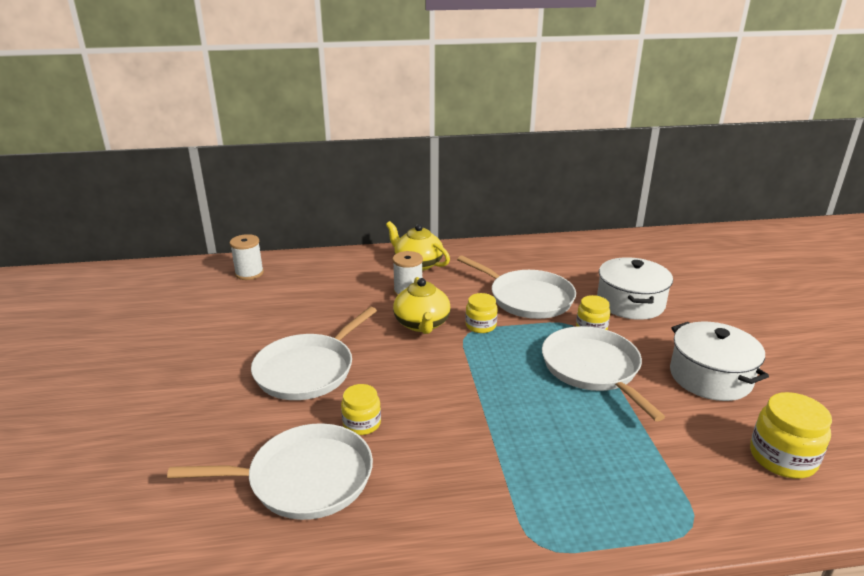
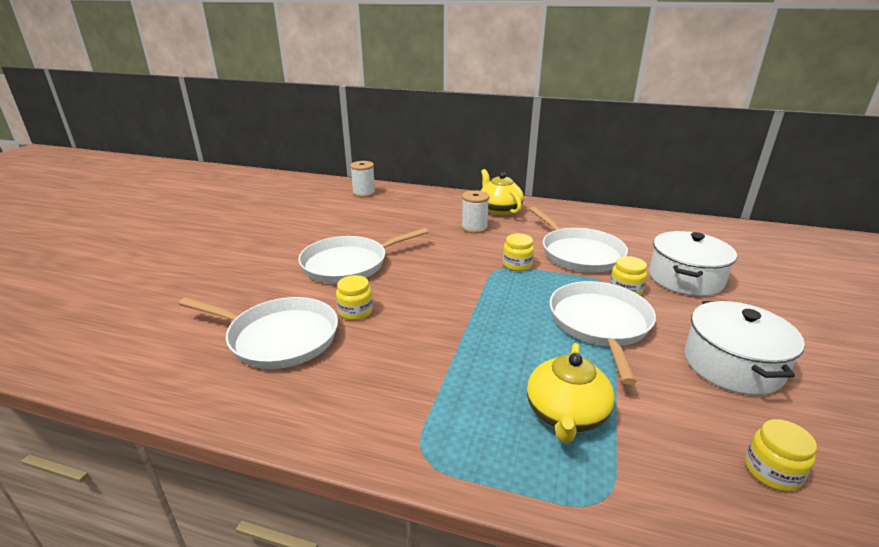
camera: 25 degrees right, 0 degrees up
yellow teapot [393,277,451,334] -> yellow teapot moved to [527,343,615,443]
yellow jar [750,392,832,479] -> yellow jar [745,419,817,492], size x0.65

